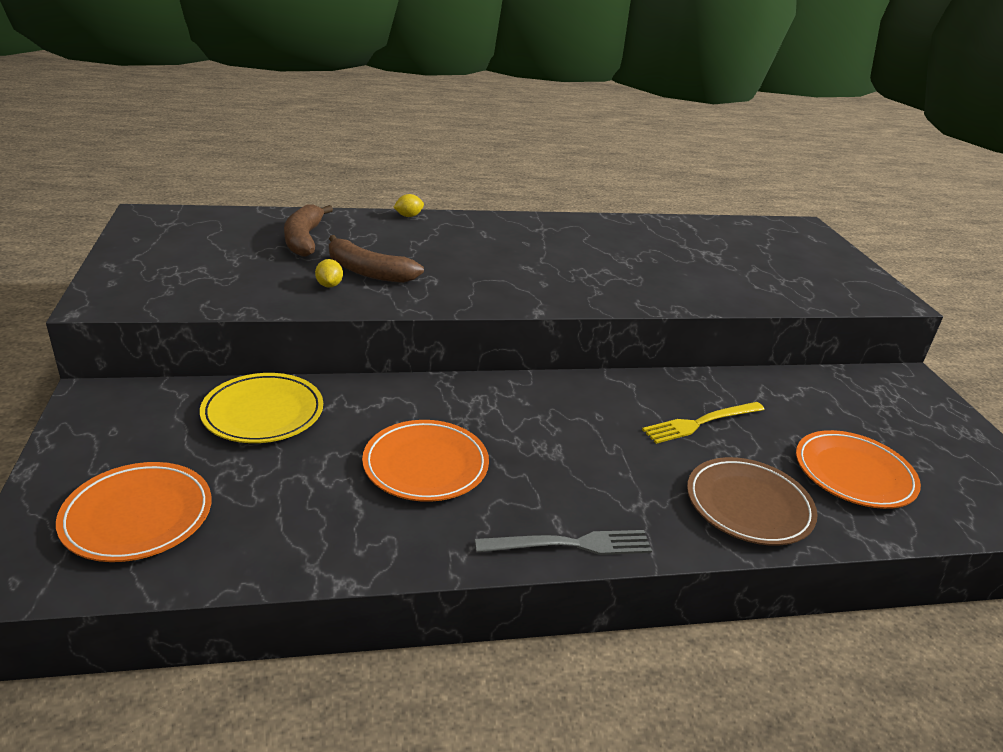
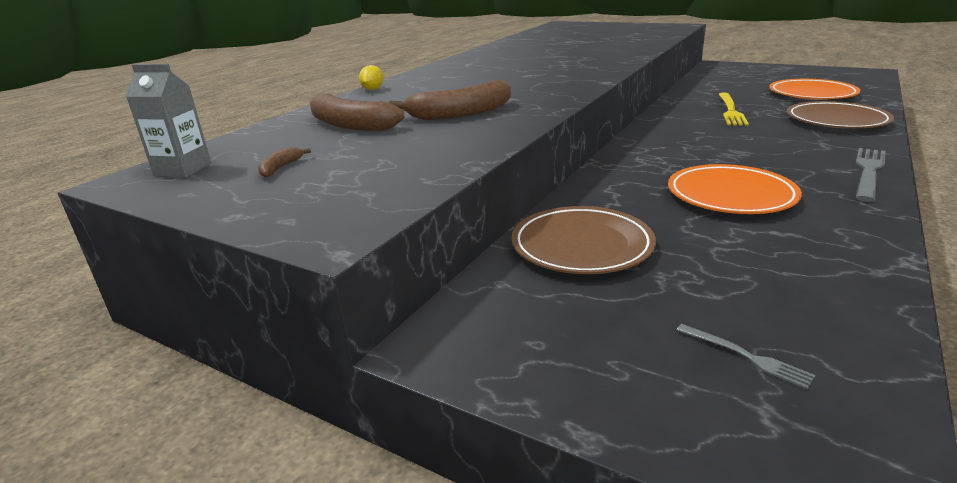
camera: 45 degrees left, 5 degrees down
orange plate [56,462,211,562] -> grey fork [677,324,815,389]
yellow plate [200,373,323,443] -> brown plate [512,206,656,274]
yellow lemon [315,259,343,288] -> none
none -> grey carton [126,64,211,178]
none -> brown banana [258,147,311,177]

